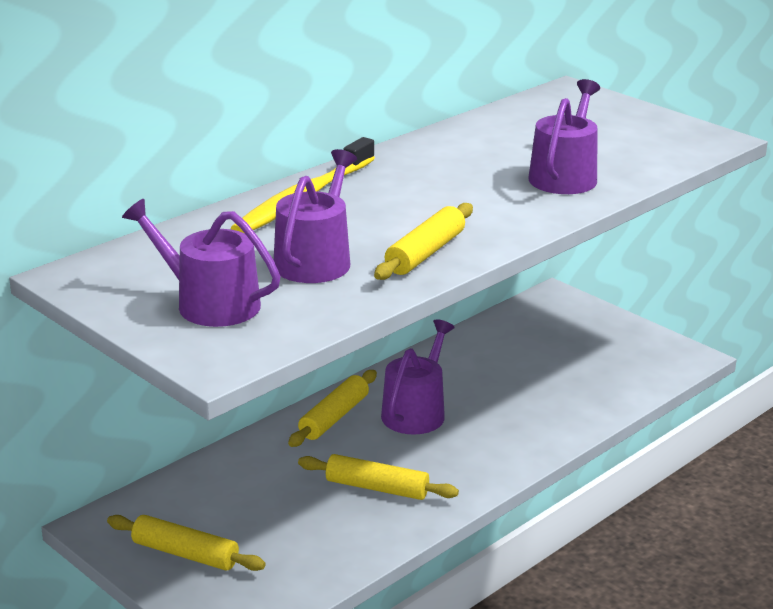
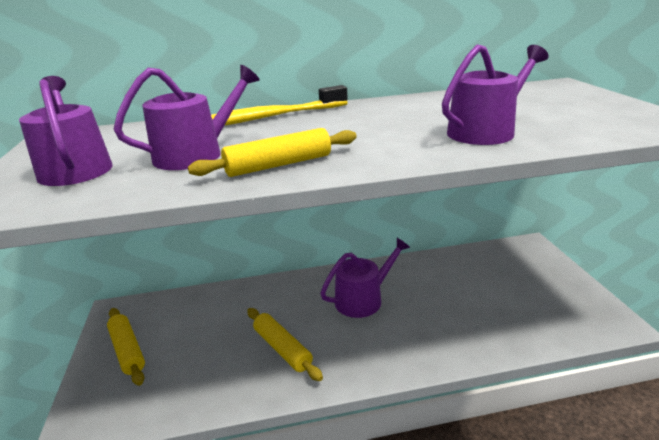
camera: 35 degrees right, 0 degrees up
yellow rolling pin [288,370,377,447] -> none

